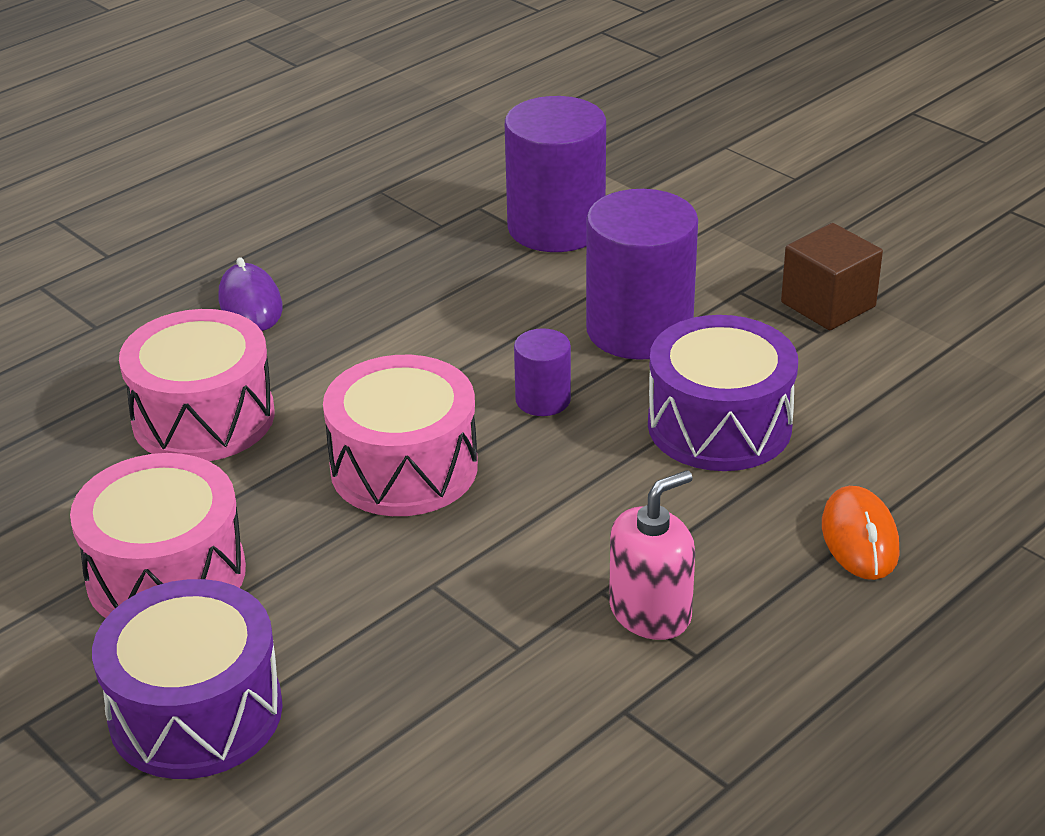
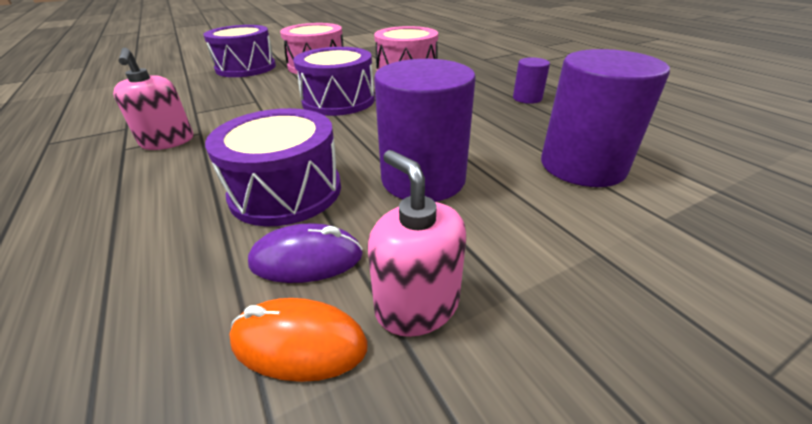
camera: 105 degrees right, 0 degrees up
purple mouse [219,257,283,331] -> purple mouse moved to [248,223,363,283]
pink drum [323,355,478,516] -> purple drum [293,47,375,116]
purple cylinder [514,328,571,416] -> purple cylinder moved to [513,57,550,104]
brown cube [781,223,883,330] -> pink soap dispenser [367,150,466,337]
orange mouse [822,486,900,580] -> orange mouse moved to [229,298,368,382]

